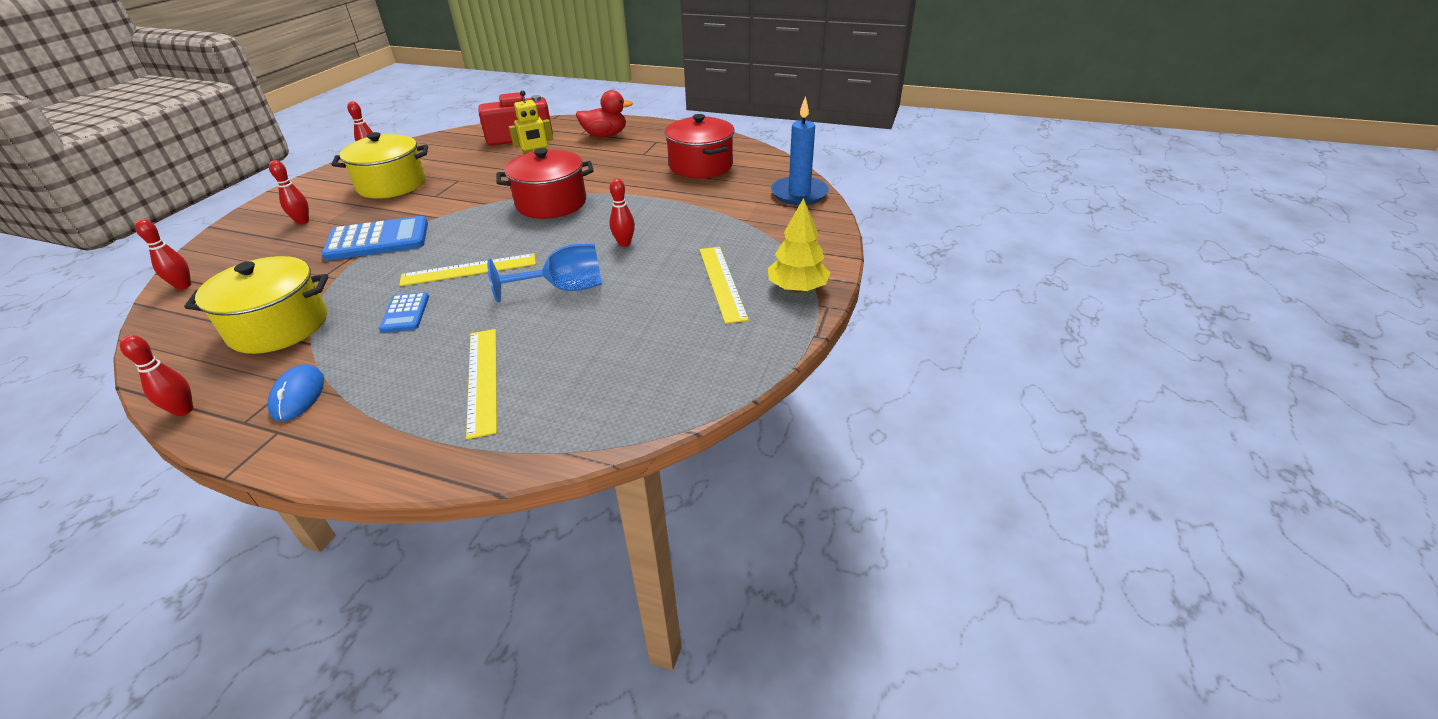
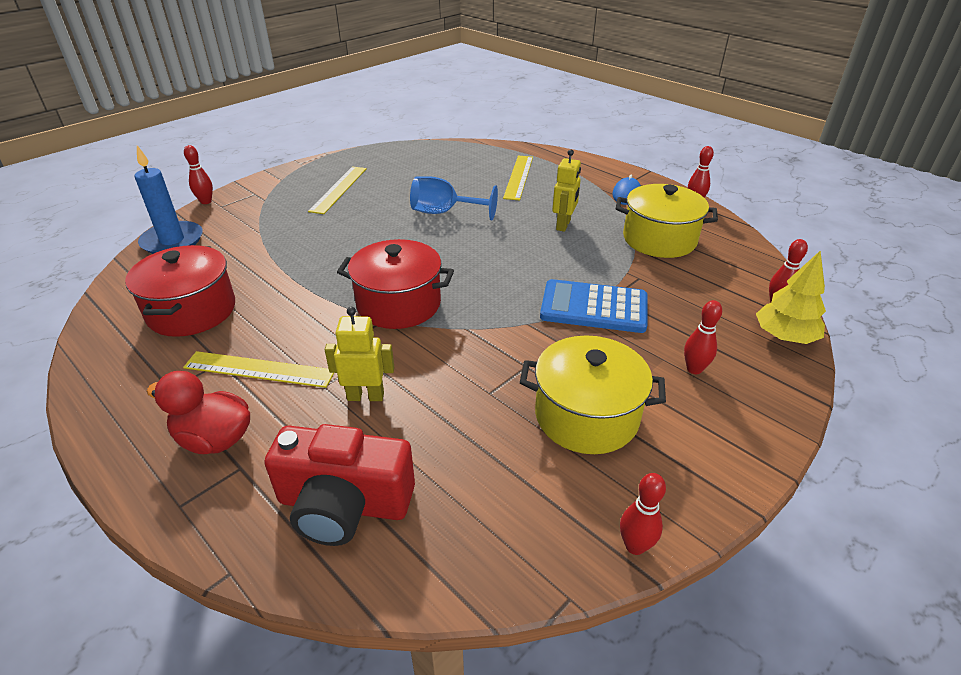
camera: 155 degrees left, 0 degrees up
blue calculator [379,292,429,333] -> yellow robot [552,149,581,232]
yellow ruler [399,253,536,286] -> yellow ruler moved to [183,351,334,388]
red bowling pin [609,178,635,247] -> red bowling pin moved to [184,145,213,204]
yellow tree [768,198,830,292] -> yellow tree moved to [756,251,826,344]

